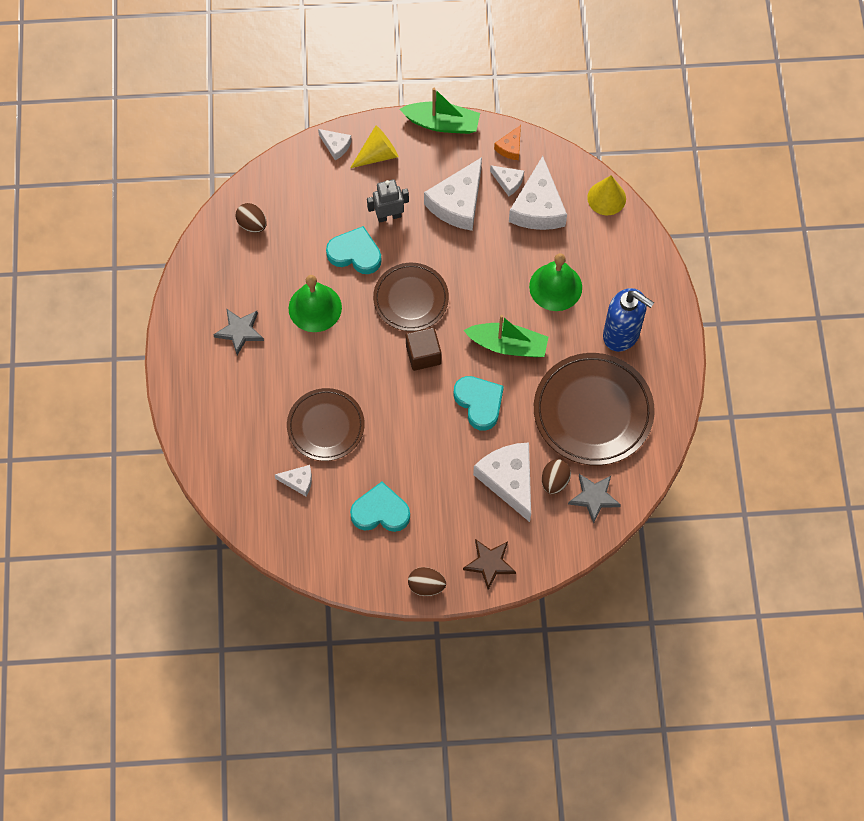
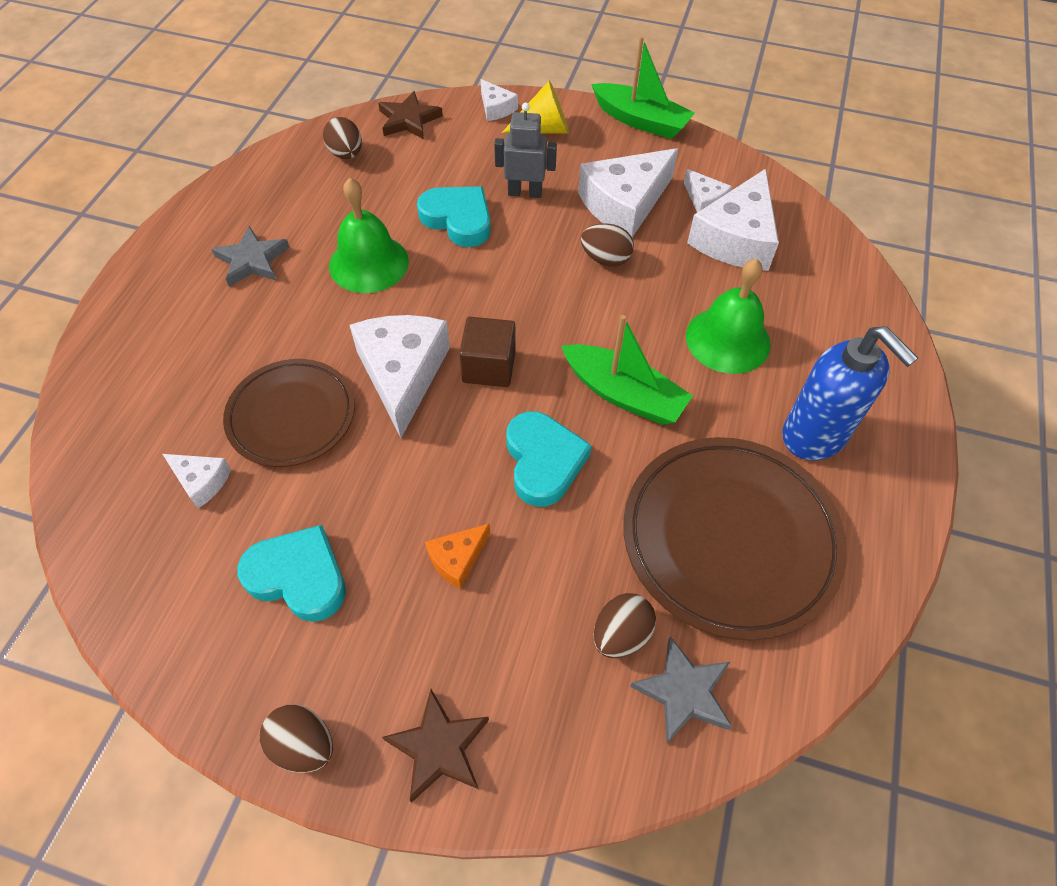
camera: 20 degrees right, 10 degrees down
brown plate [373,263,449,331] -> none
white cheese [473,442,531,522] -> white cheese moved to [350,315,450,438]
orange cheese [494,125,521,160] -> orange cheese moved to [425,523,490,589]
yellow cone [587,175,626,215] -> none
none -> brown star [378,91,443,139]
none -> brown egg [581,223,634,267]

